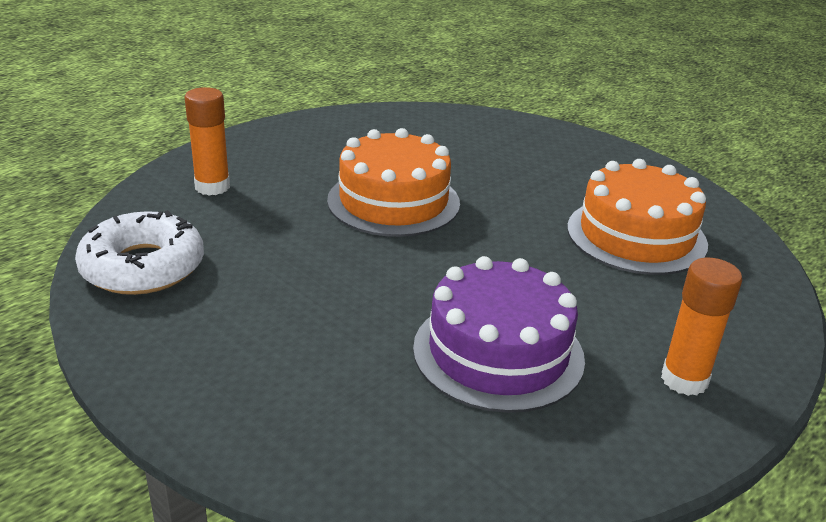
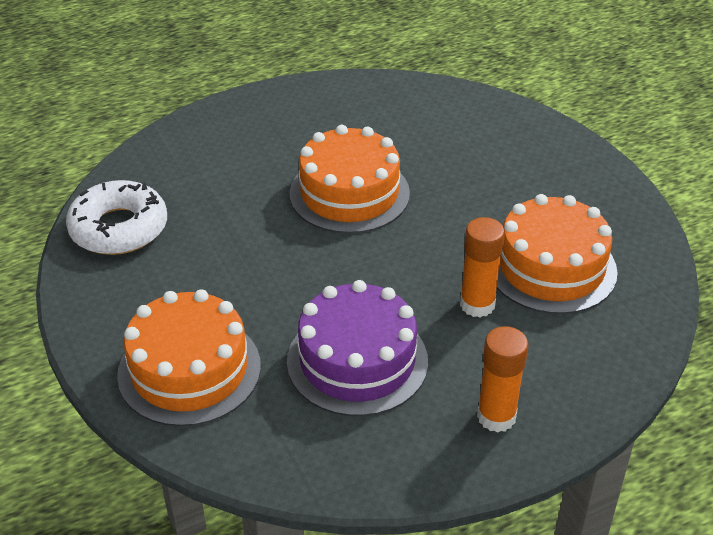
camera: 20 degrees right, 10 degrees up
orange glue stick [185,87,230,195] -> orange glue stick moved to [460,217,505,317]
none -> orange cake [117,289,261,427]

